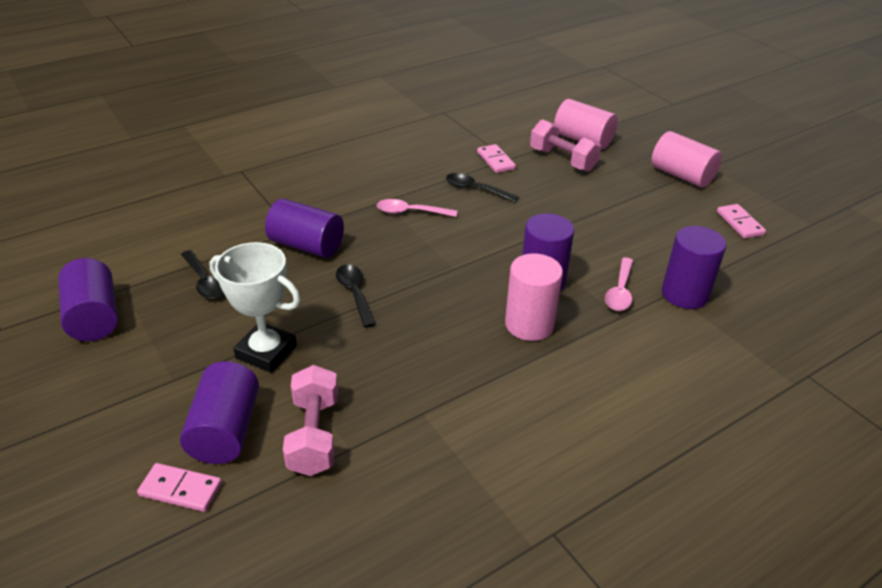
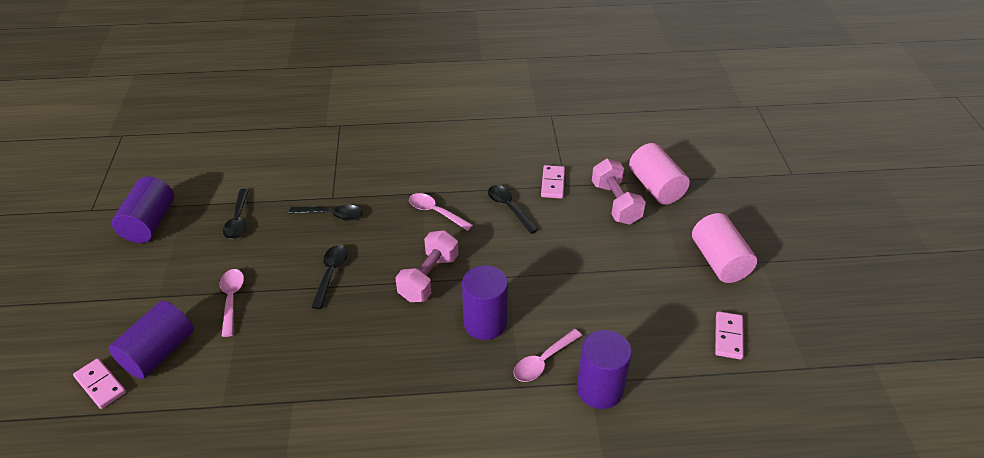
camera: 30 degrees right, 5 degrees up
white trophy [210,242,301,373] -> pink spoon [220,269,244,337]
purple cylinder [265,198,344,258] -> black spoon [289,205,363,221]
pink dumbbell [283,365,338,476] -> pink dumbbell moved to [395,230,458,302]
pink cylinder [505,253,563,341] -> none

